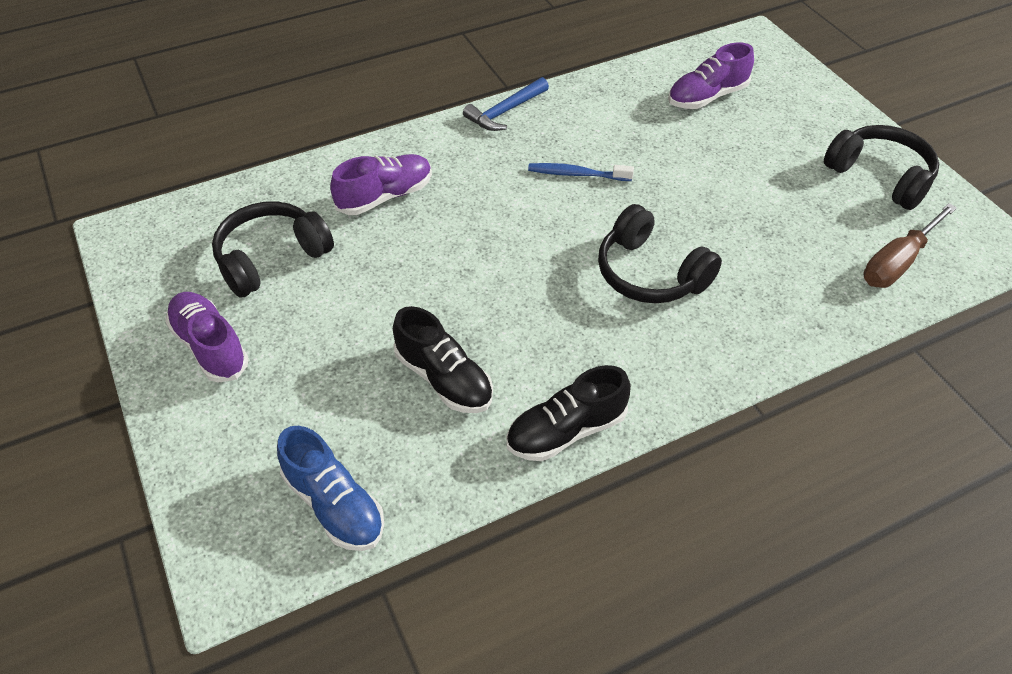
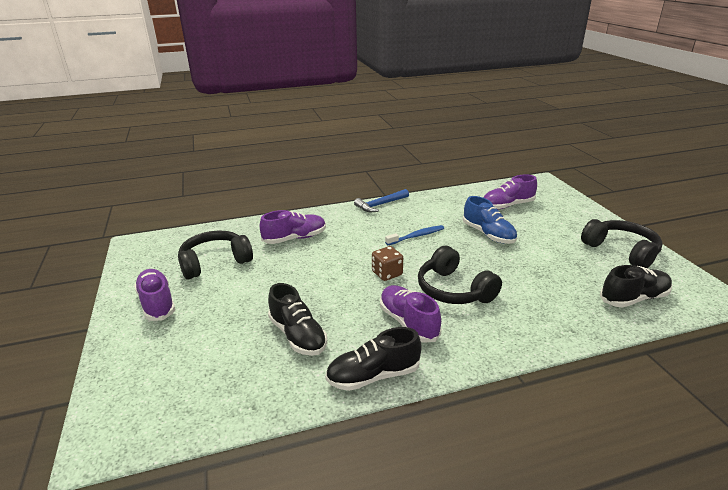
camera: 10 degrees right, 20 degrees down
blue shoe [277,426,384,551] -> blue shoe moved to [463,196,517,244]
blue toothbrush [528,163,634,181] -> blue toothbrush turned 135 degrees clockwise [385,225,444,245]
brown screwdriver [863,203,957,288] -> black shoe [600,265,672,308]
none -> brown dice [372,246,403,281]
none -> purple shoe [380,285,441,343]

